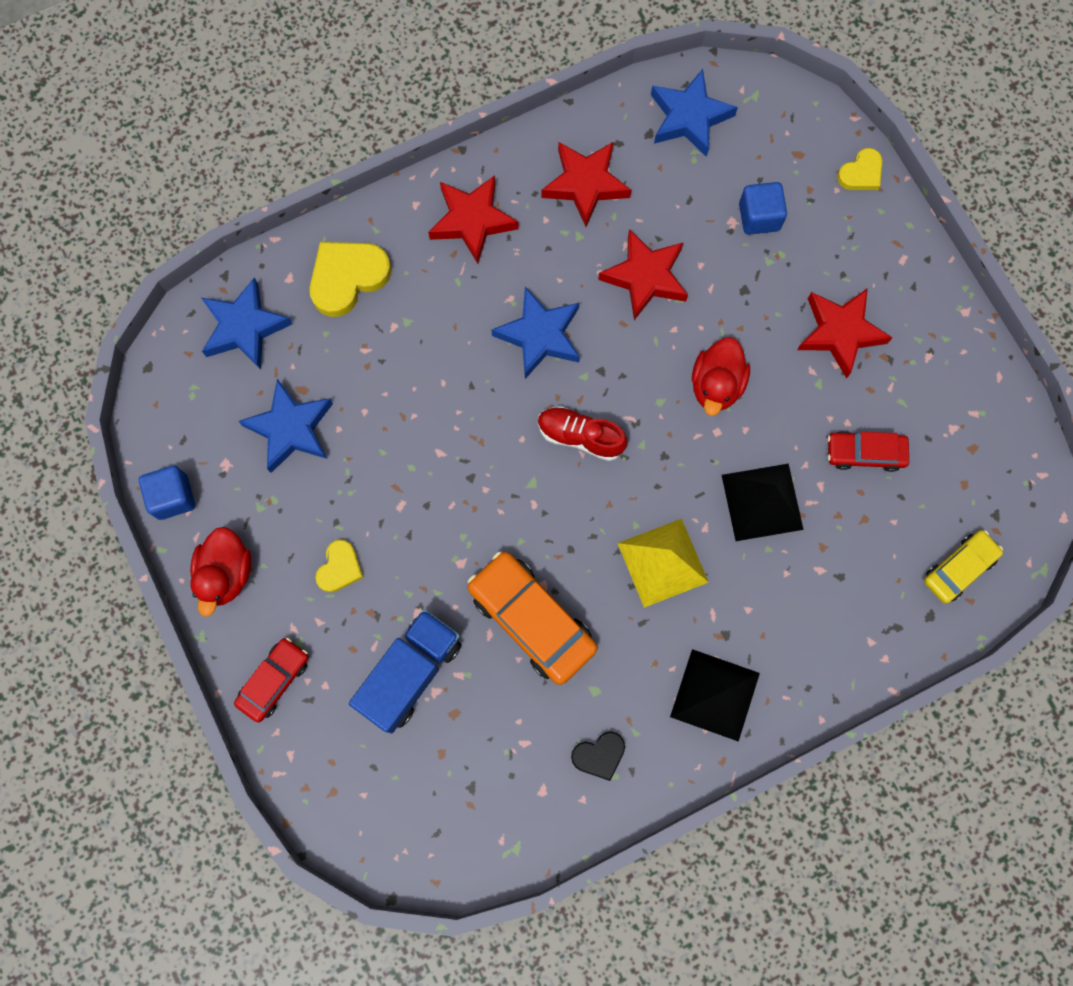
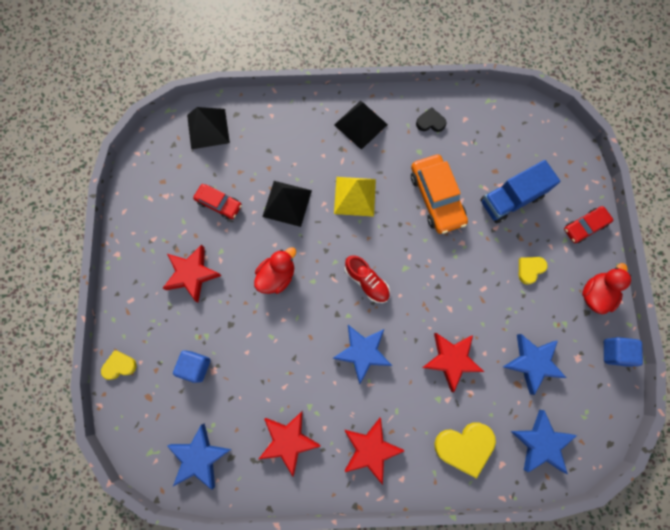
camera: 155 degrees left, 0 degrees up
red star [598,229,688,320] -> red star moved to [422,333,484,392]
yellow car [924,530,1003,604] -> black pyramid [187,107,230,149]

